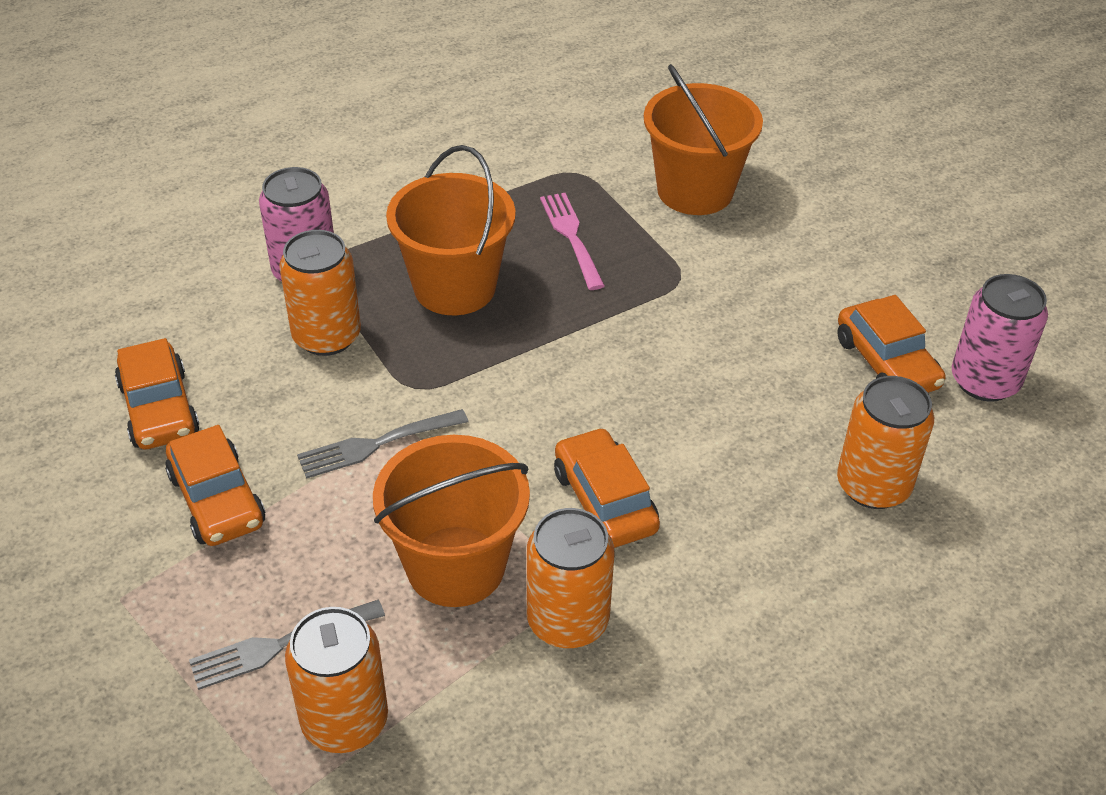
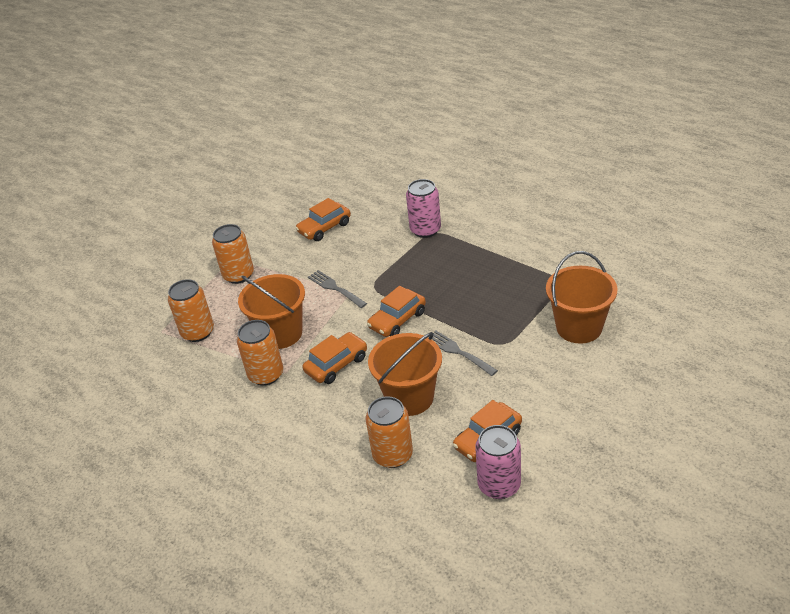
camera: 75 degrees right, 5 degrees down
orange car [165,425,265,546] -> orange car moved to [367,286,426,337]
grey fork [189,600,385,690] -> grey fork moved to [429,330,498,376]
orange can [279,230,361,356] -> orange can moved to [212,224,254,284]
orange bucket [386,145,516,315] -> orange bucket moved to [368,332,442,416]
pink fork [540,193,605,290] -> none

